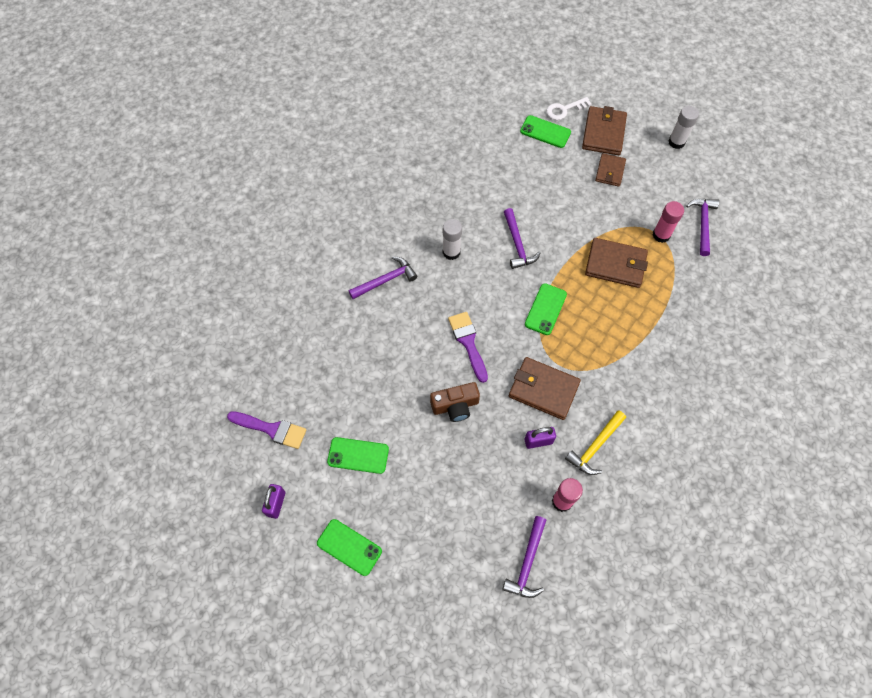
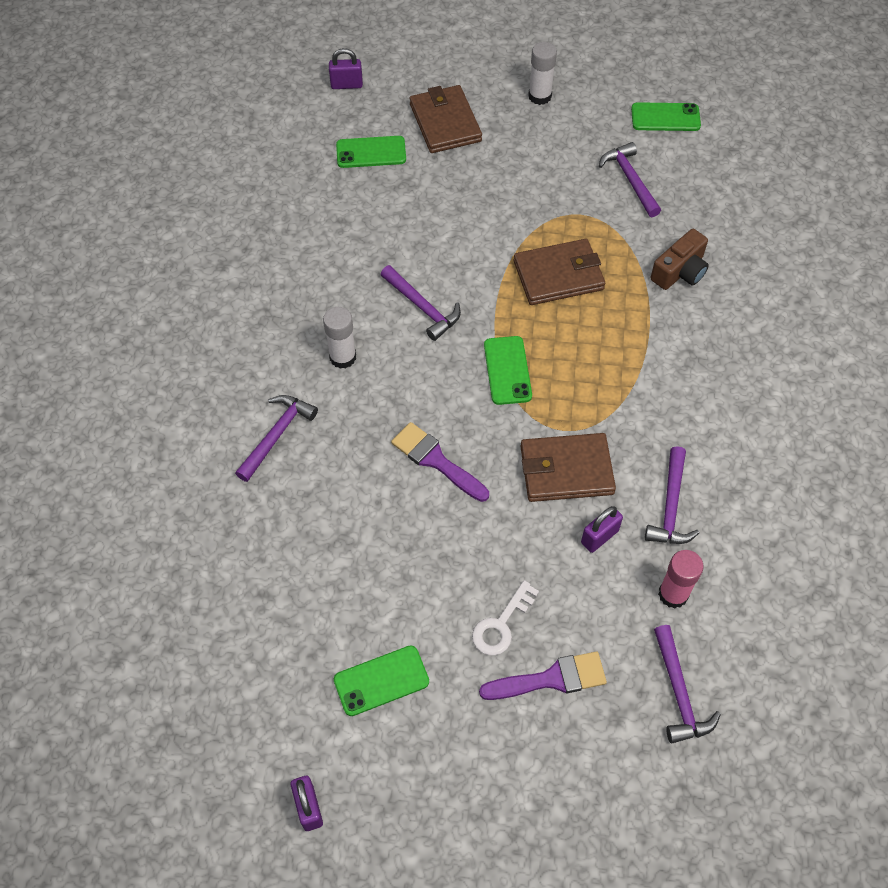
camera: 30 degrees left, 5 degrees down
purple brush [227,411,307,449] -> purple brush moved to [479,652,607,700]
green phone [317,519,382,576] -> green phone moved to [631,102,701,131]
brown camera [430,382,480,422] -> brown camera moved to [651,229,709,290]
white key [546,97,592,120] -> white key moved to [472,580,539,656]
yellow hammer [565,411,626,475] -> purple hammer [645,446,699,544]
brown wallet [595,153,626,187] -> none
pink glue stick [653,201,684,243] -> none
none -> purple padlock [329,48,363,89]

